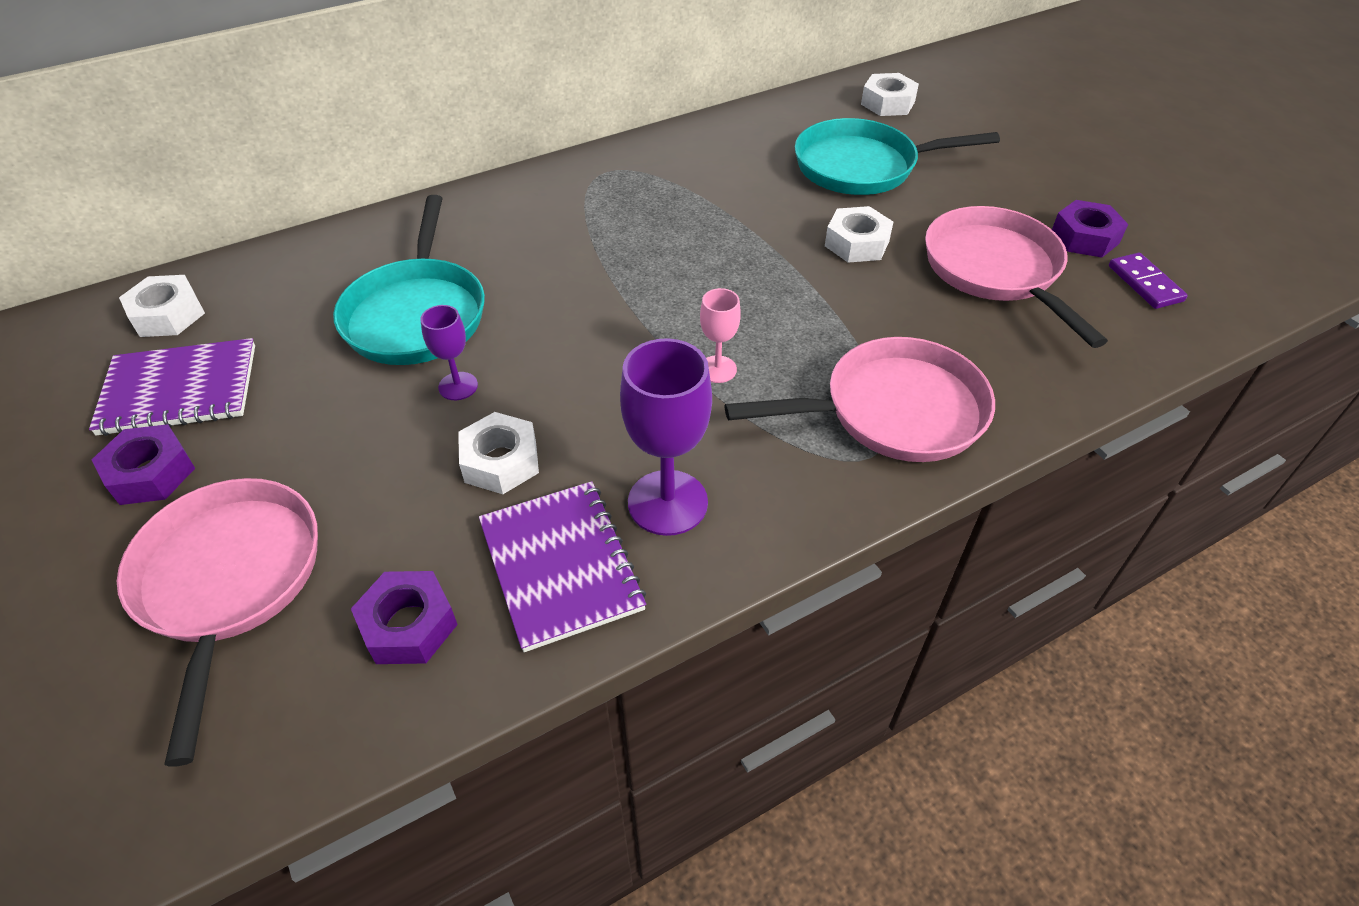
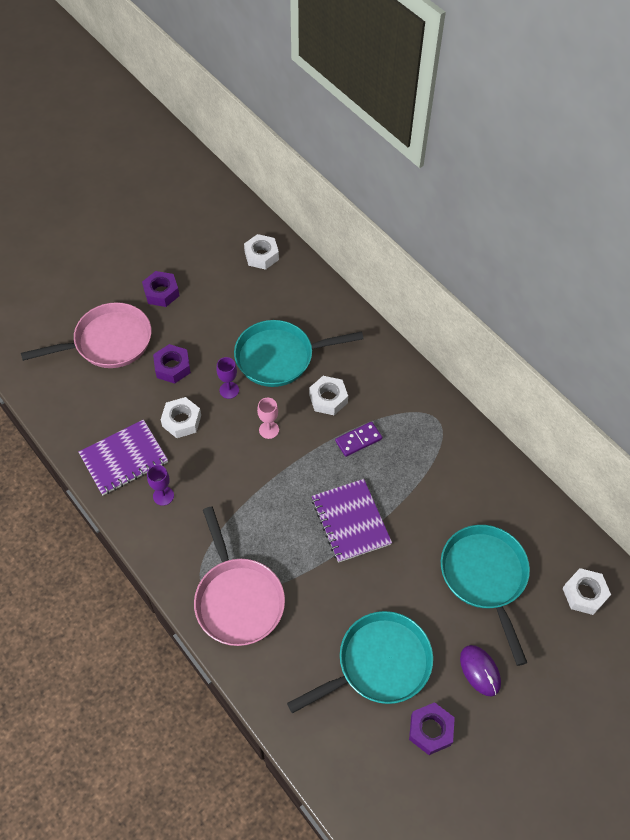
camera: 80 degrees right, 10 degrees up
purple notebook [89,338,255,436] -> purple notebook moved to [312,479,392,563]
purple nut [351,571,458,664] -> purple nut moved to [153,344,191,384]
purple goblet [620,338,712,536] -> purple goblet [147,465,174,506], size x0.54
pink goblet [700,288,741,383] -> pink goblet moved to [257,398,279,439]
white nut [825,206,893,263] -> white nut moved to [309,376,348,415]
pink pan [925,206,1108,348] -> turquoise pan [287,611,433,713]
purple domino [1109,253,1188,309] -> purple domino moved to [335,422,382,457]
none -> purple mouse [460,645,501,696]

